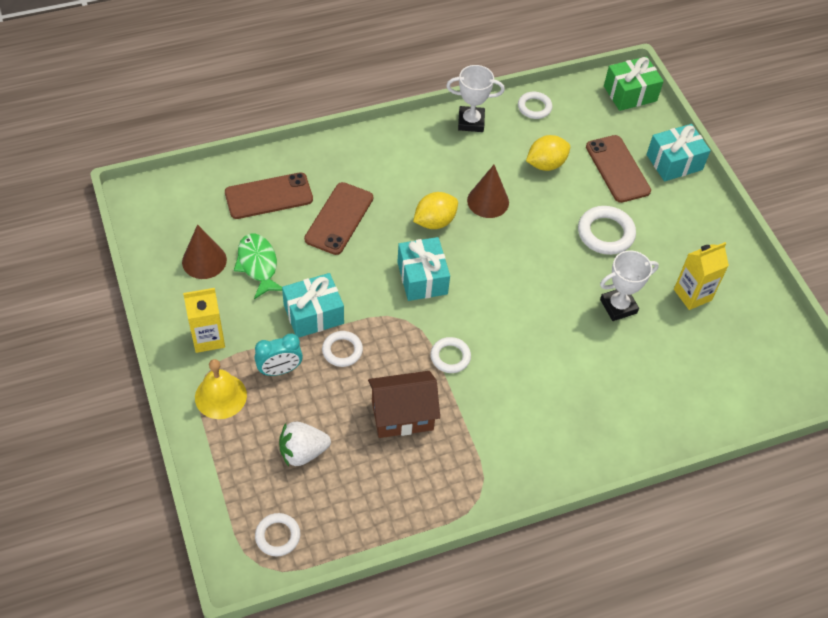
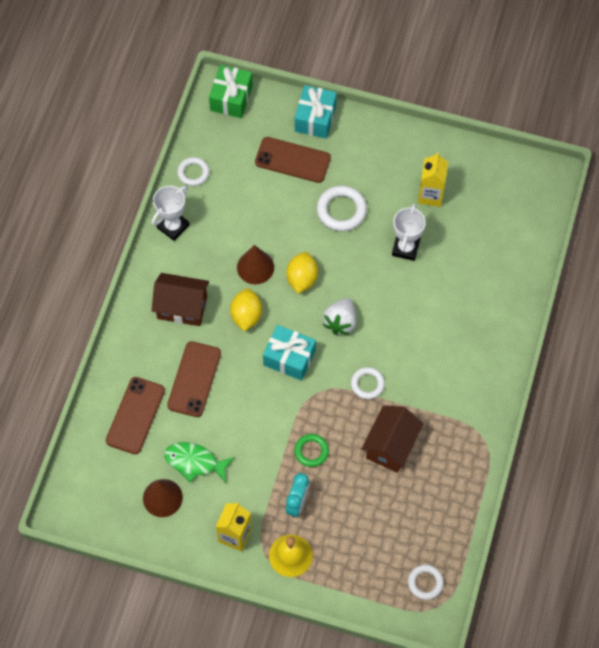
camera: 50 degrees left, 10 degrees up
white strawberry [279,422,331,466] -> white strawberry moved to [323,298,356,335]
turquoise gift [282,273,344,338] -> none
brown phone [304,182,373,255] -> brown phone turned 45 degrees clockwise [167,341,221,417]
white ring [322,331,363,367] -> green ring [294,434,329,467]
yellow lemon [526,135,570,171] -> yellow lemon moved to [286,252,318,294]
none -> brown house [151,273,209,326]

